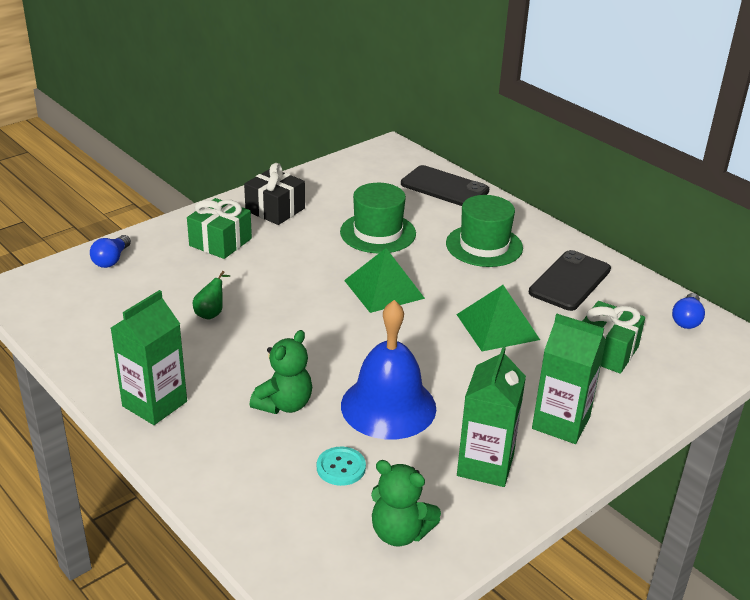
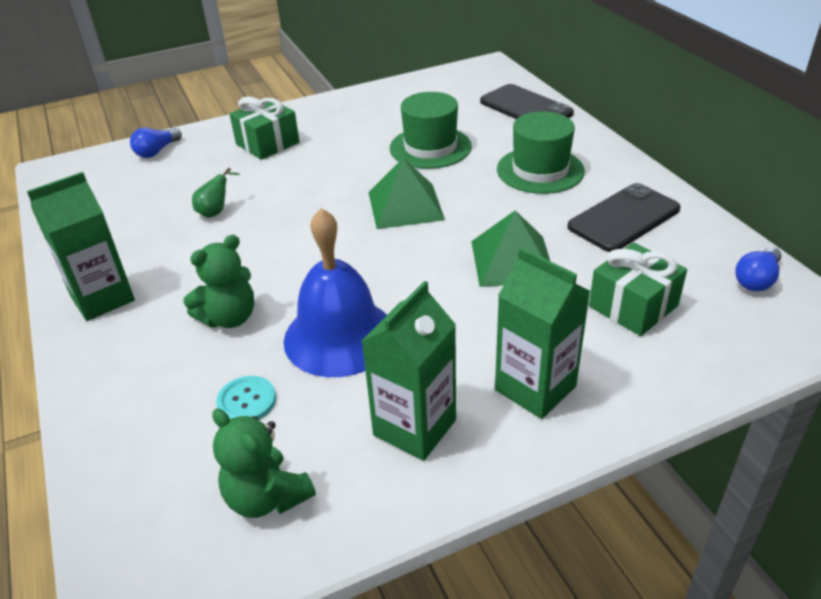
camera: 20 degrees right, 5 degrees up
black gift [244,163,305,225] -> none

